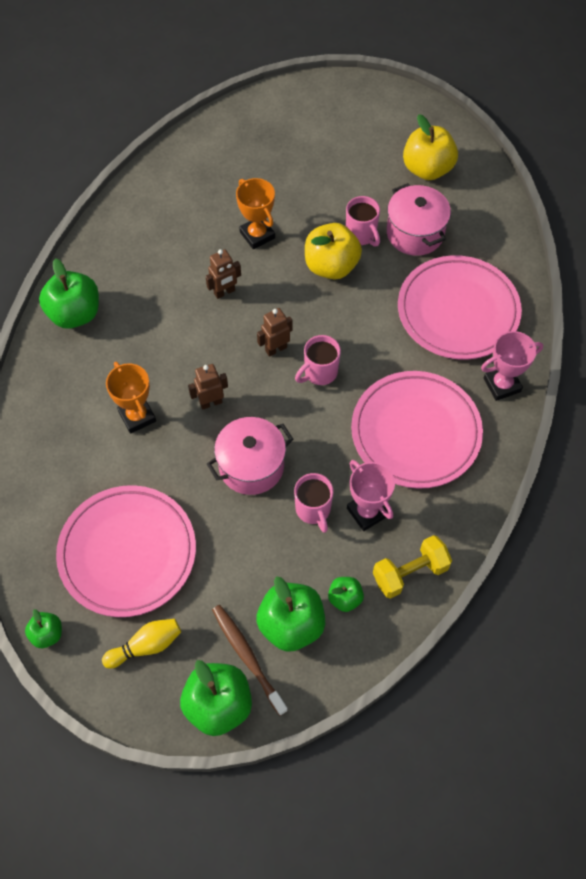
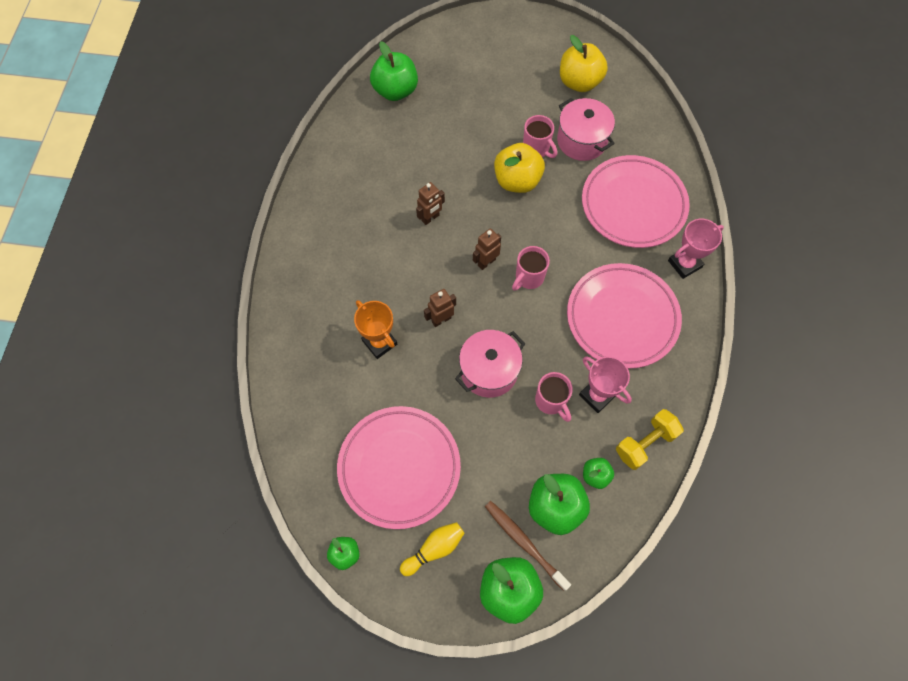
camera: 10 degrees left, 5 degrees up
green apple [39,258,99,329] -> green apple moved to [370,41,418,101]
orange trophy [236,178,275,249] -> none

